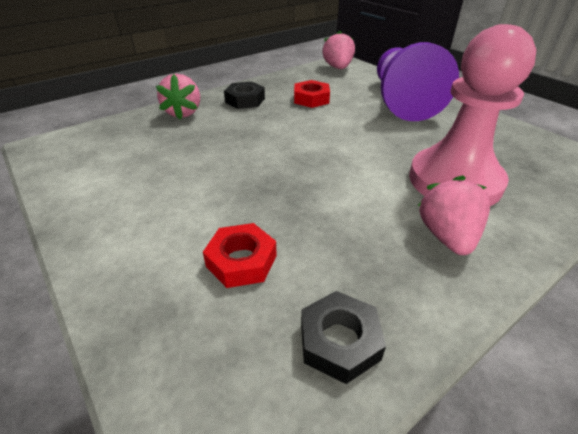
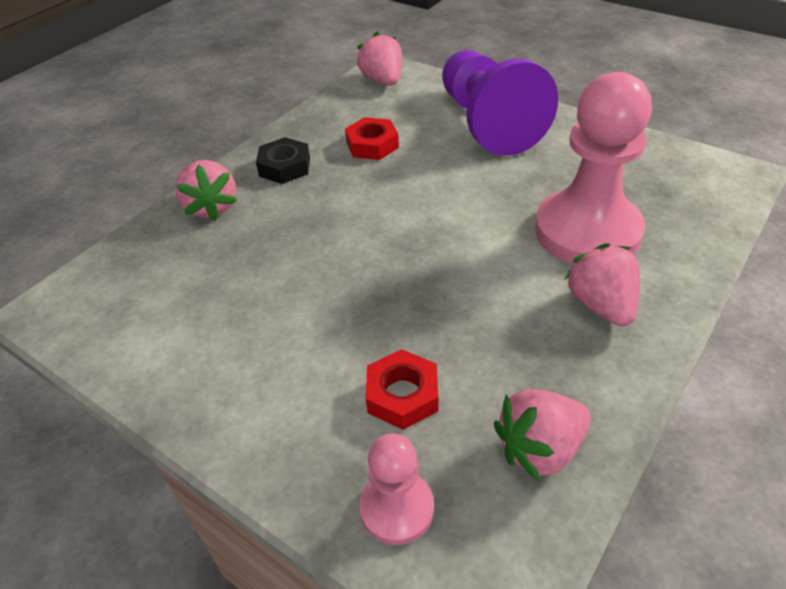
camera: 15 degrees left, 5 degrees up
black nut [301,291,386,384] -> pink strawberry [494,389,591,481]
none -> pink pawn [359,434,434,545]

